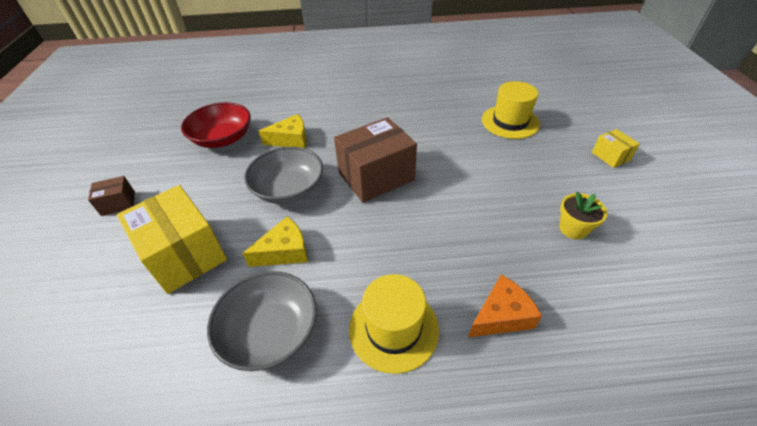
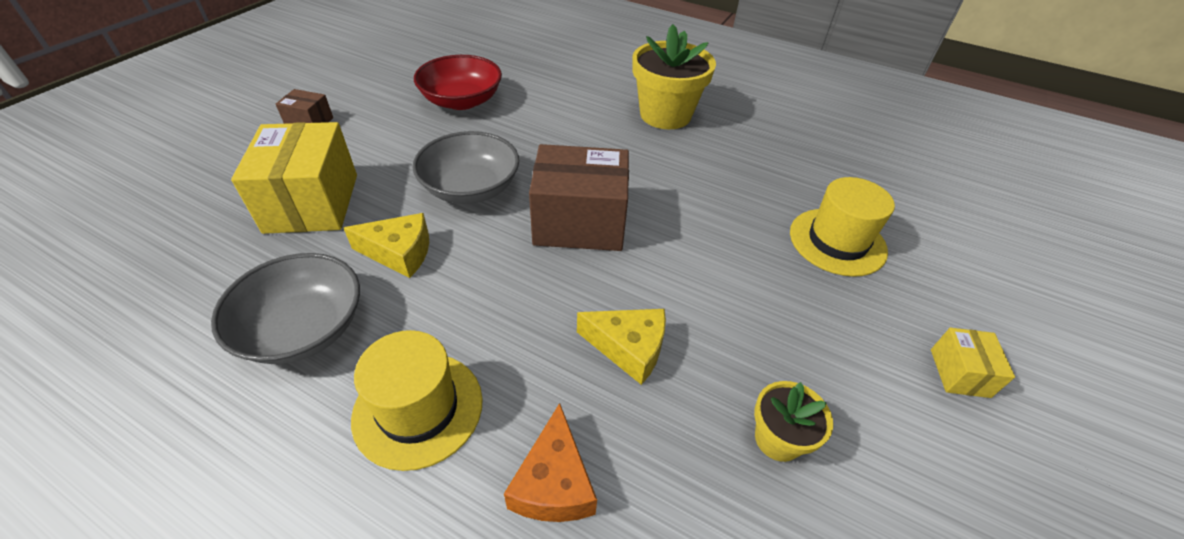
camera: 30 degrees right, 0 degrees up
yellow cheese [259,114,307,149] -> yellow cheese moved to [577,309,666,385]
orange cheese [468,274,542,337] -> orange cheese turned 90 degrees clockwise [504,403,597,522]
none -> yellow flower pot [632,24,716,129]

